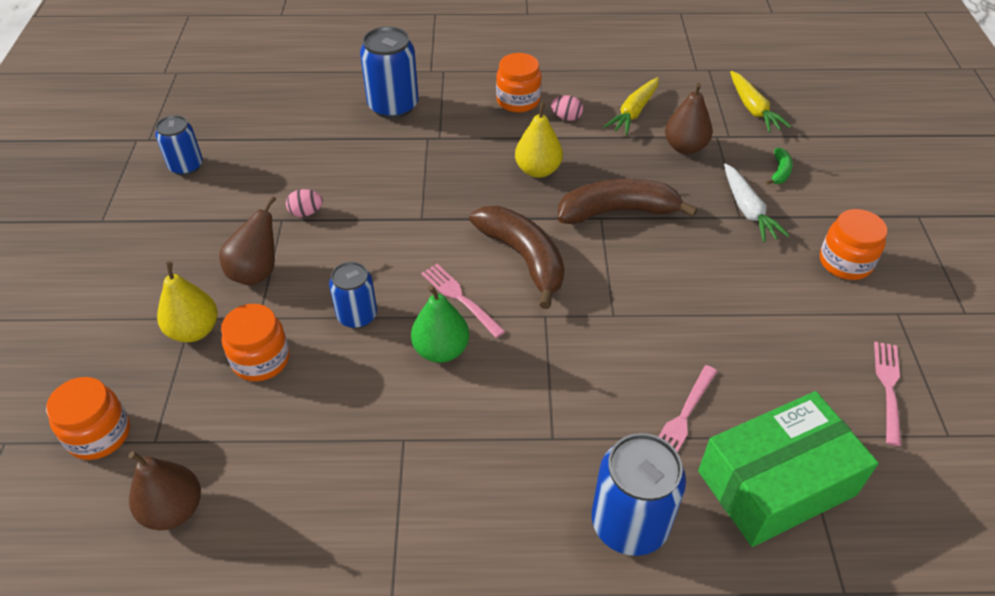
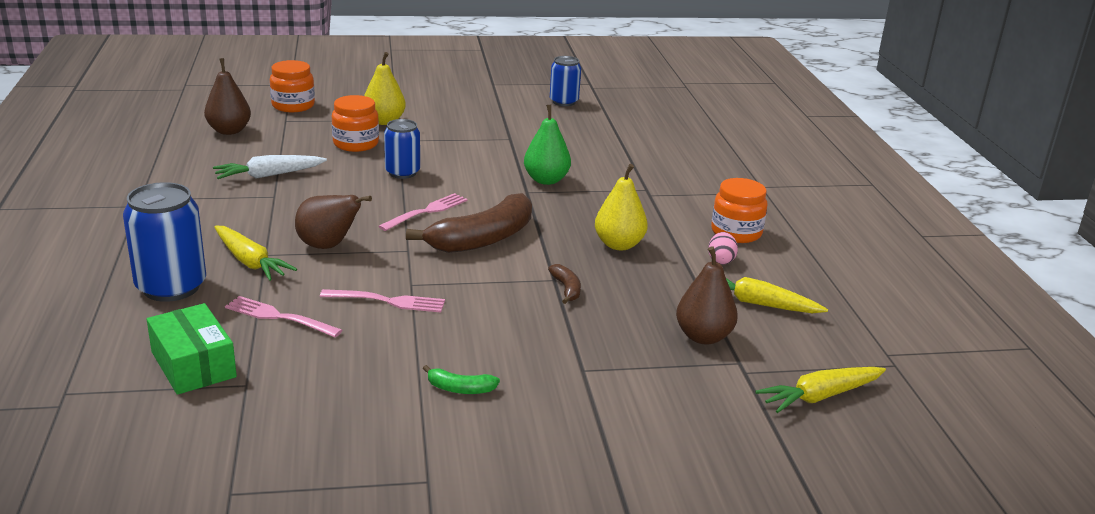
camera: 80 degrees right, 20 degrees down
brown pear [219,196,276,285] -> brown pear moved to [295,195,372,249]
pink egg [286,189,323,217] -> none
blue can [360,27,419,119] -> none
green pear [411,285,469,363] -> green pear moved to [524,105,571,185]
brown banana [558,178,698,224] -> brown banana [548,264,581,304], size x0.44
green box [698,391,879,547] -> green box [147,303,237,395], size x0.64
white carrot [724,163,790,242] -> white carrot moved to [213,155,327,179]
green banana [766,148,793,185] -> green banana moved to [423,365,500,394]
orange jar [820,209,888,280] -> none
pink fork [874,342,901,446] -> pink fork moved to [320,289,445,312]
none -> yellow carrot [214,226,297,281]

